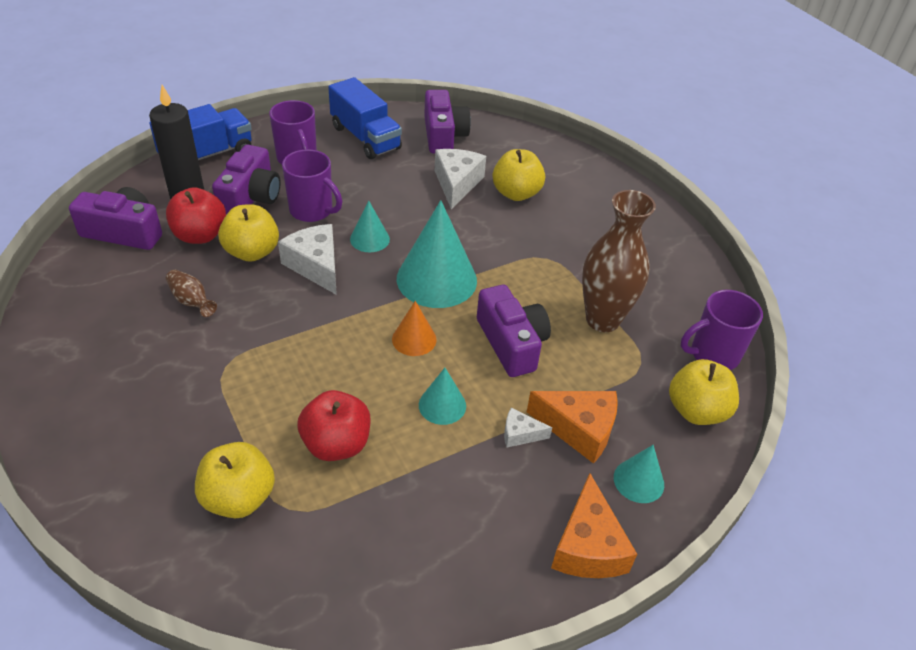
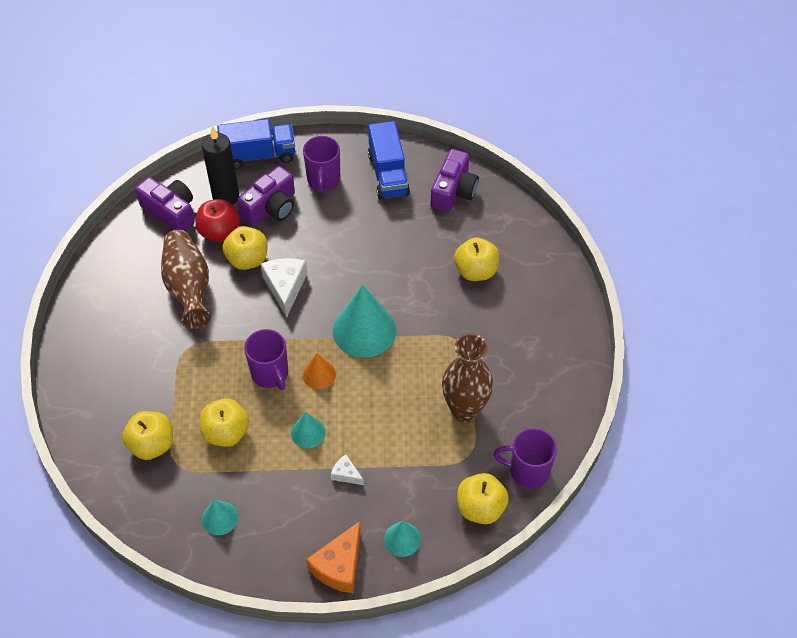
camera: 30 degrees right, 10 degrees up
brown vase [166,270,217,317] -> brown vase [161,230,211,329], size x2.17
purple mug [282,149,342,222] -> purple mug moved to [244,329,288,390]
red apple [298,390,370,461] -> yellow apple [200,398,249,447]
turquoise cone [350,201,390,252] -> turquoise cone moved to [202,499,238,535]
white cheese [435,149,486,209] -> none
purple camera [477,285,551,377] -> none
orange cheese [527,391,618,464] -> none

